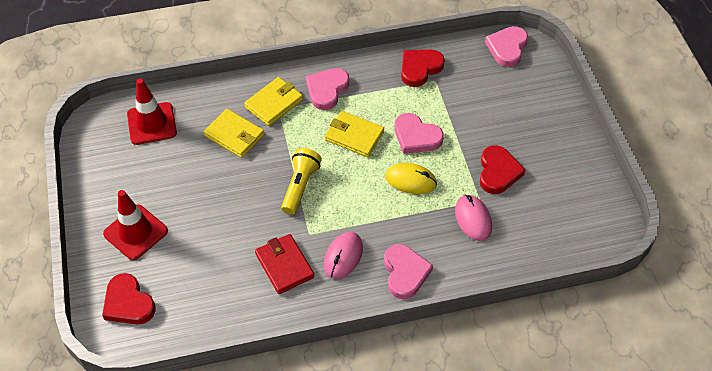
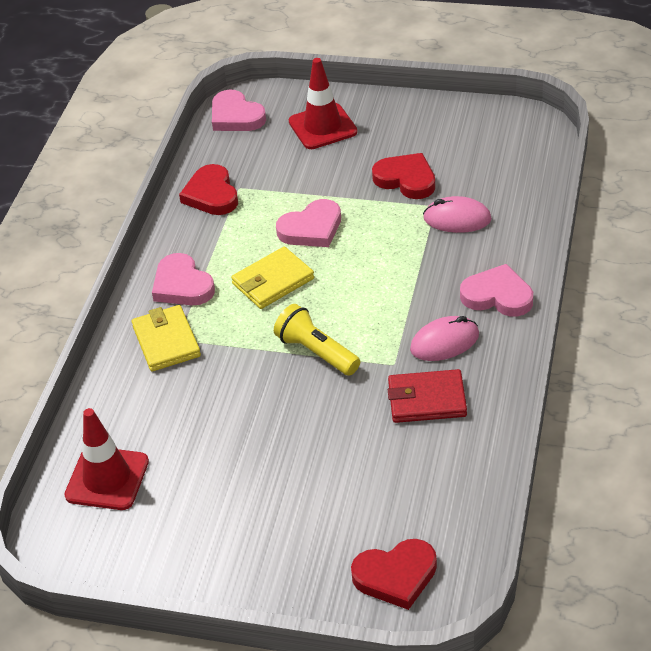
camera: 60 degrees left, 10 degrees down
red traffic cone [103,190,168,260] -> red traffic cone moved to [289,58,357,149]
yellow wallet [204,109,264,158] -> none
pink mouse [324,232,363,279] -> pink mouse turned 75 degrees counterclockwise [410,316,479,361]
yellow mouse [385,163,437,194] -> none

